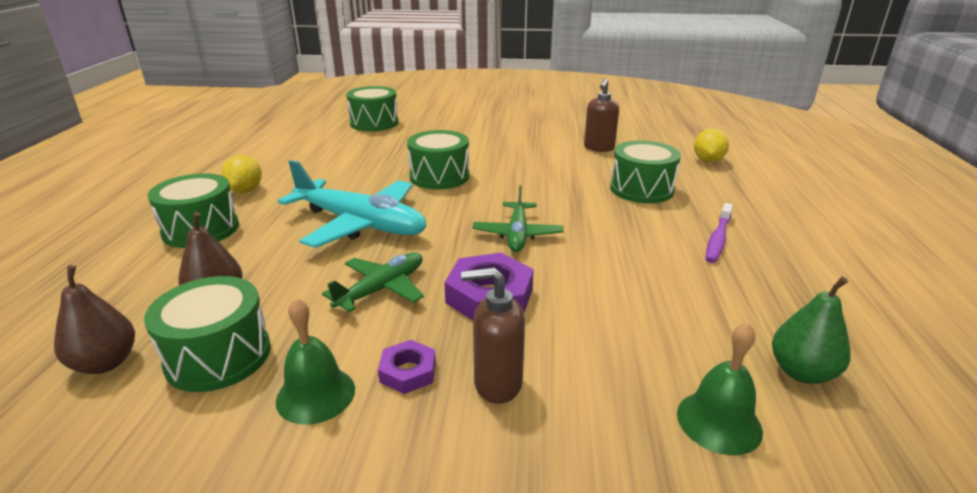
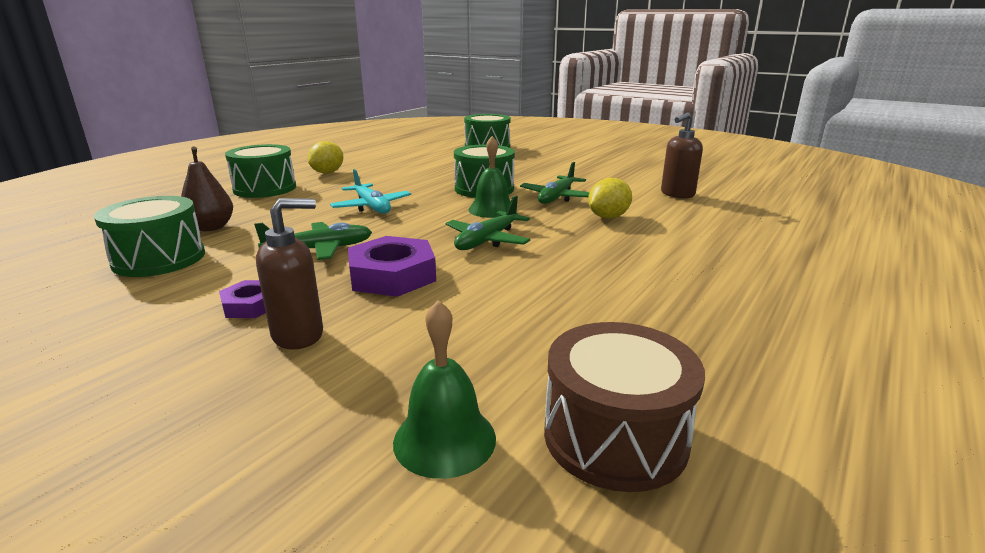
camera: 30 degrees right, 5 degrees down
brown pear [54,265,135,374] -> none
green bell [276,298,355,425] -> green bell moved to [469,136,511,218]
turquoise plane [278,160,427,248] -> turquoise plane [330,169,411,214], size x0.58
brown soap dispenser [461,267,525,404] -> brown soap dispenser turned 120 degrees clockwise [256,198,323,349]
green drum [610,140,681,203] -> none
yellow lemon [694,128,729,162] -> yellow lemon moved to [588,178,632,219]
purple toothbrush [706,203,733,263] -> none
green pear [772,277,851,384] -> brown drum [544,322,705,492]
none -> green plane [520,162,590,204]

